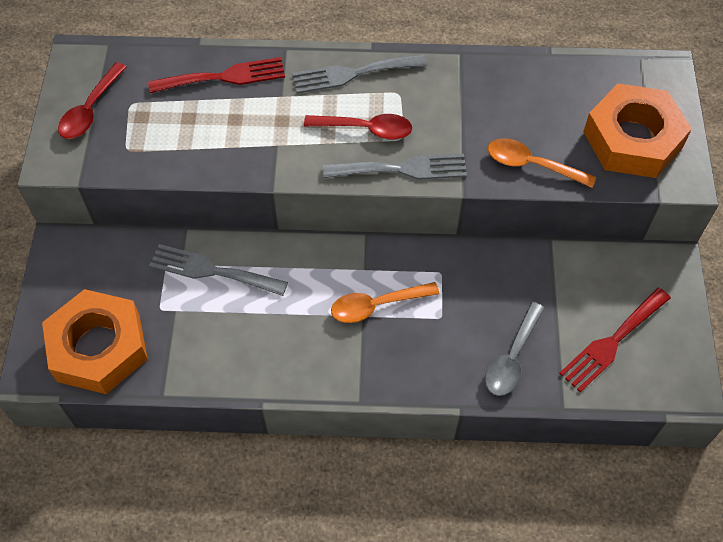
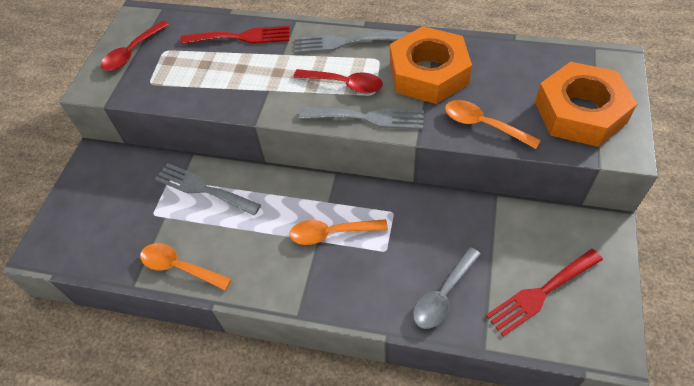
camera: 15 degrees right, 5 degrees down
orange nut [42,289,148,394] -> orange nut moved to [390,26,472,104]
none -> orange spoon [140,243,232,290]

